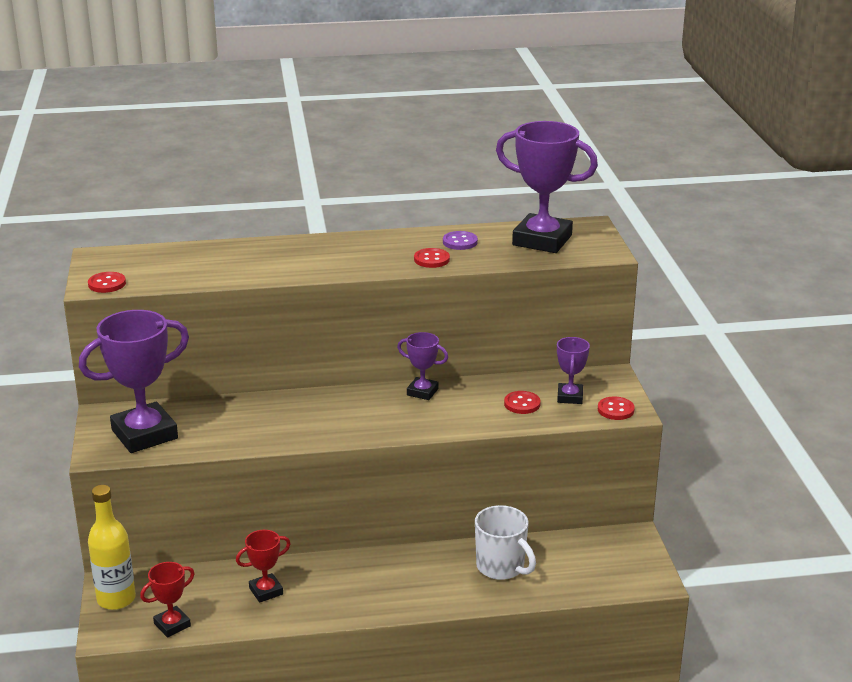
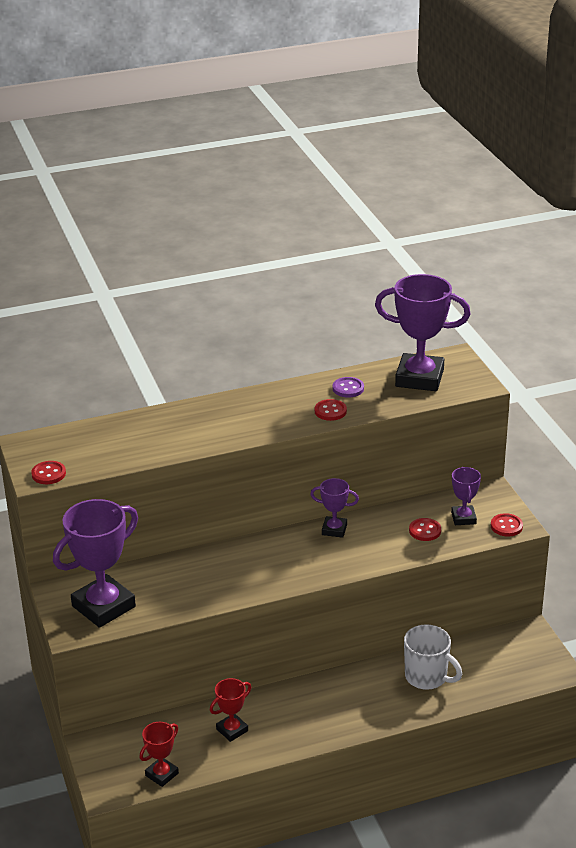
camera: 10 degrees left, 5 degrees up
yellow bottle [88,485,136,610] -> none

